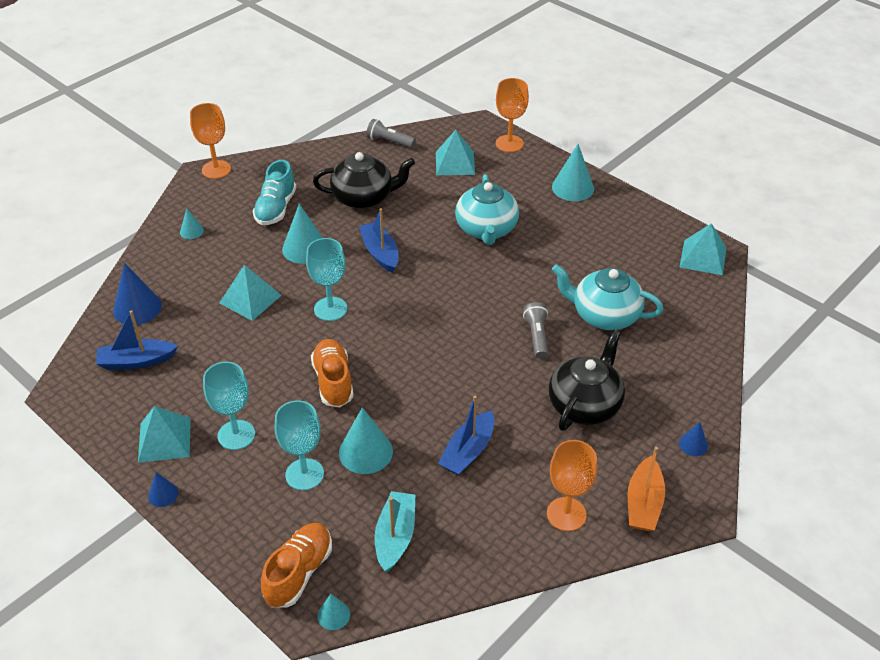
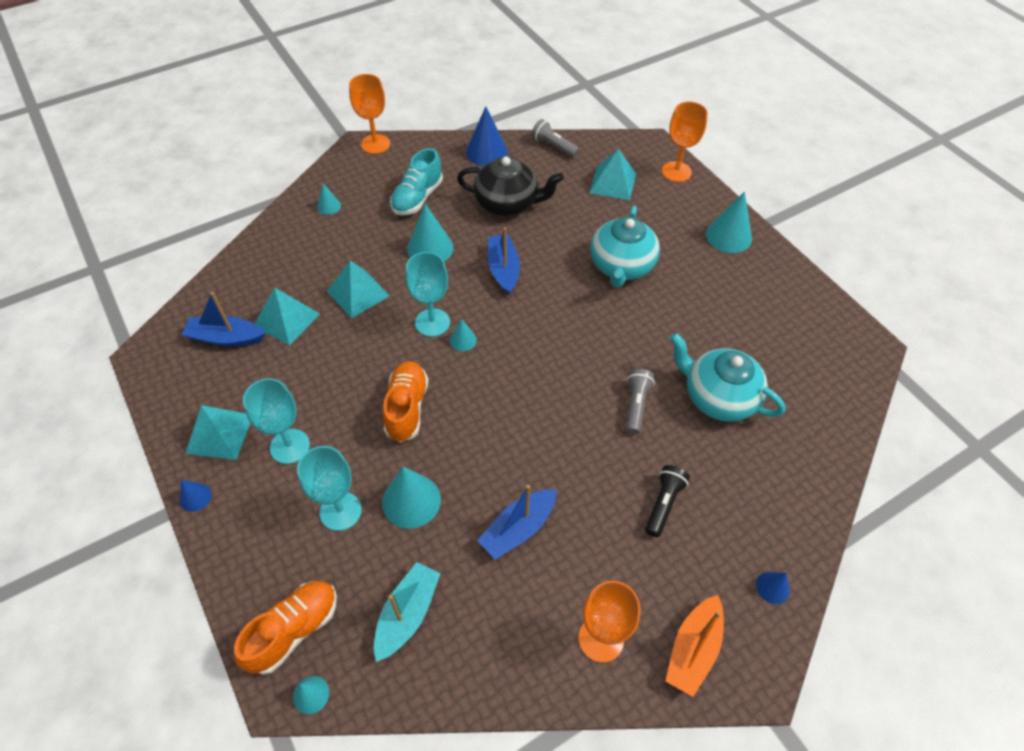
camera: 15 degrees right, 10 degrees up
blue cone [113,263,162,325] -> blue cone moved to [466,106,508,166]
black teapot [549,330,625,431] -> black flashlight [645,465,690,537]
turquoise pyramid [679,223,726,275] -> turquoise pyramid moved to [255,287,320,346]
none -> turquoise cone [450,319,477,351]

